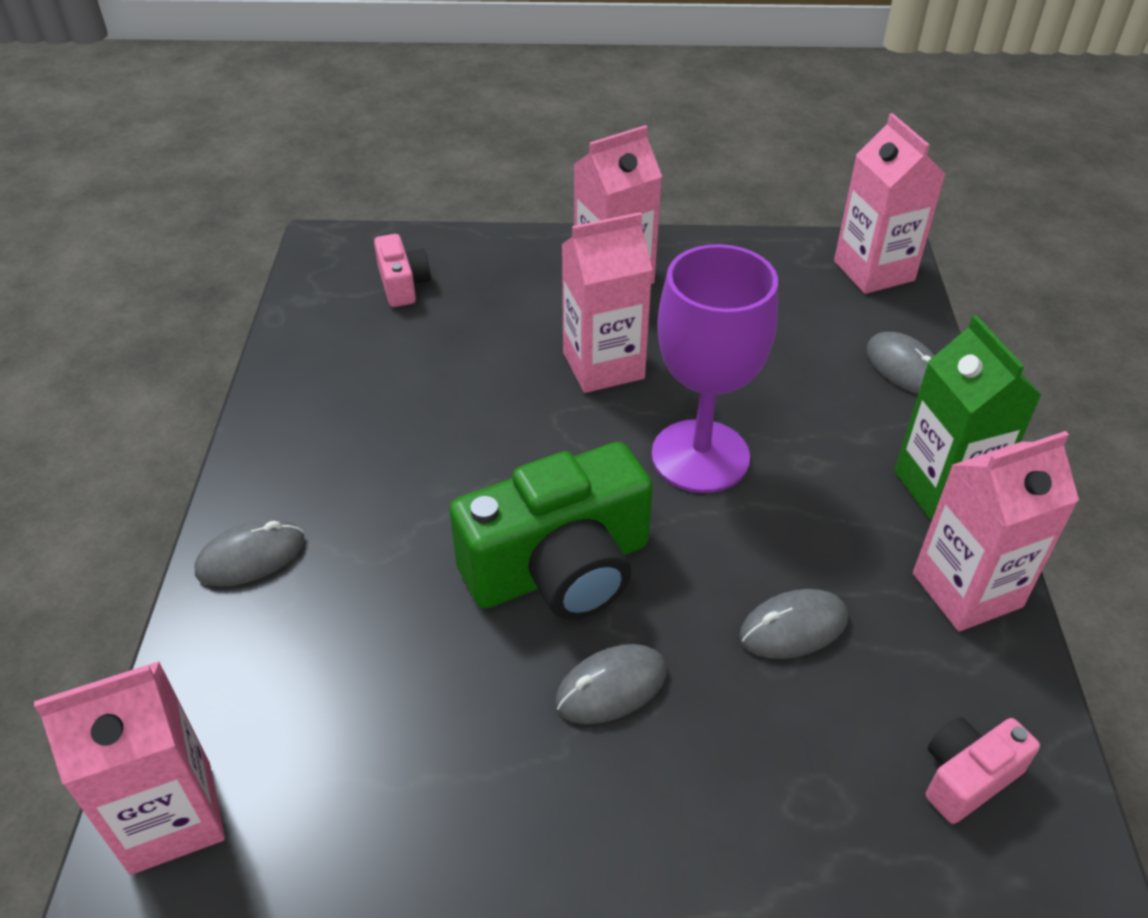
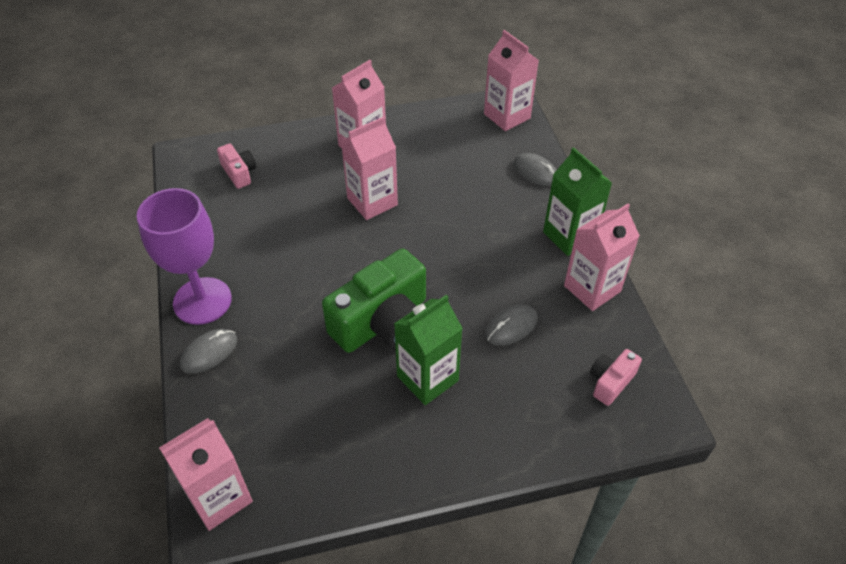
camera: 15 degrees left, 5 degrees up
grey mouse [555,644,667,724] -> green carton [394,294,463,405]
purple goblet [652,244,778,493] -> purple goblet moved to [137,188,232,325]

